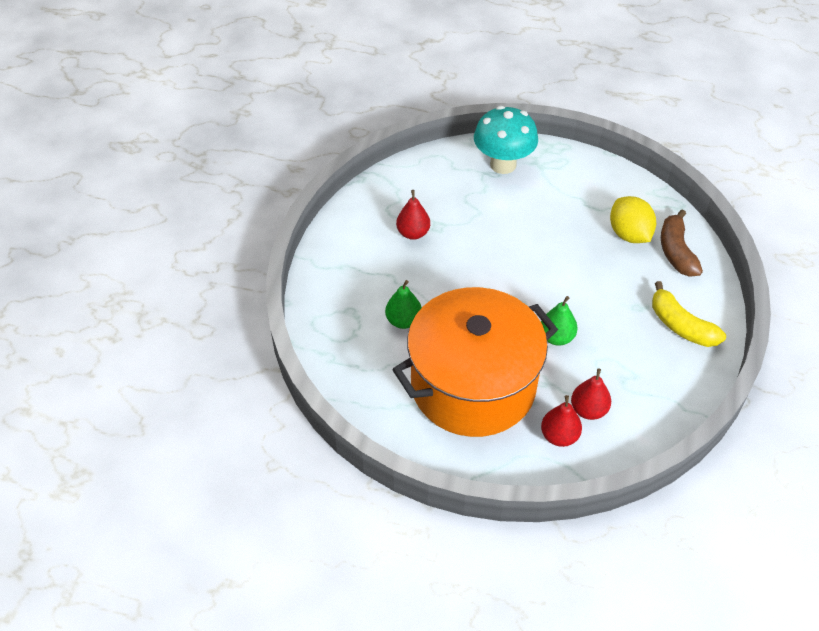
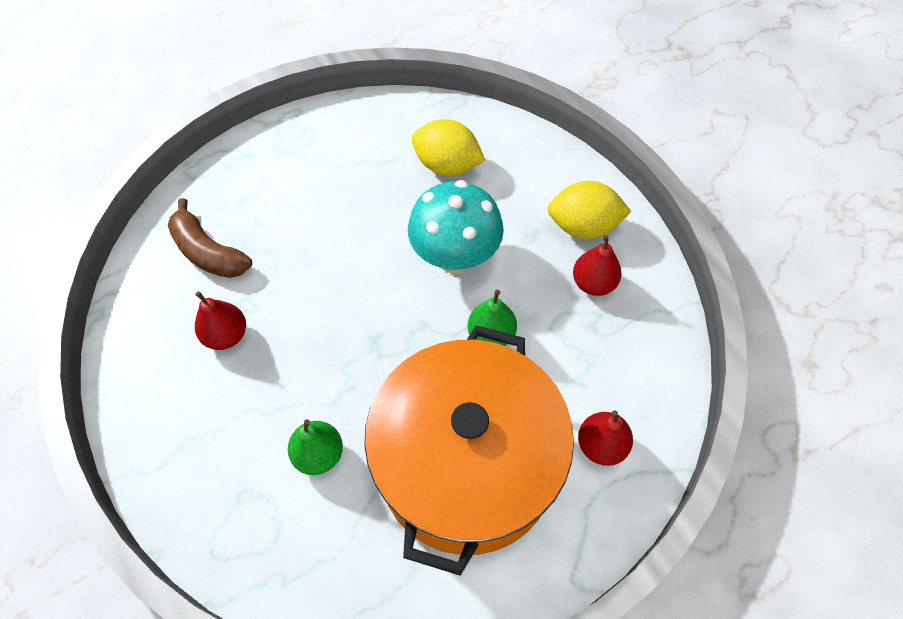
camera: 45 degrees left, 10 degrees up
turquoise mushroom [474,106,538,174] -> turquoise mushroom moved to [408,180,504,274]
red pear [571,369,611,420] -> red pear moved to [573,235,622,296]
yellow banana [652,281,726,347] -> yellow lemon [547,181,632,239]
brown banana [661,210,703,277] -> brown banana moved to [168,198,252,278]

